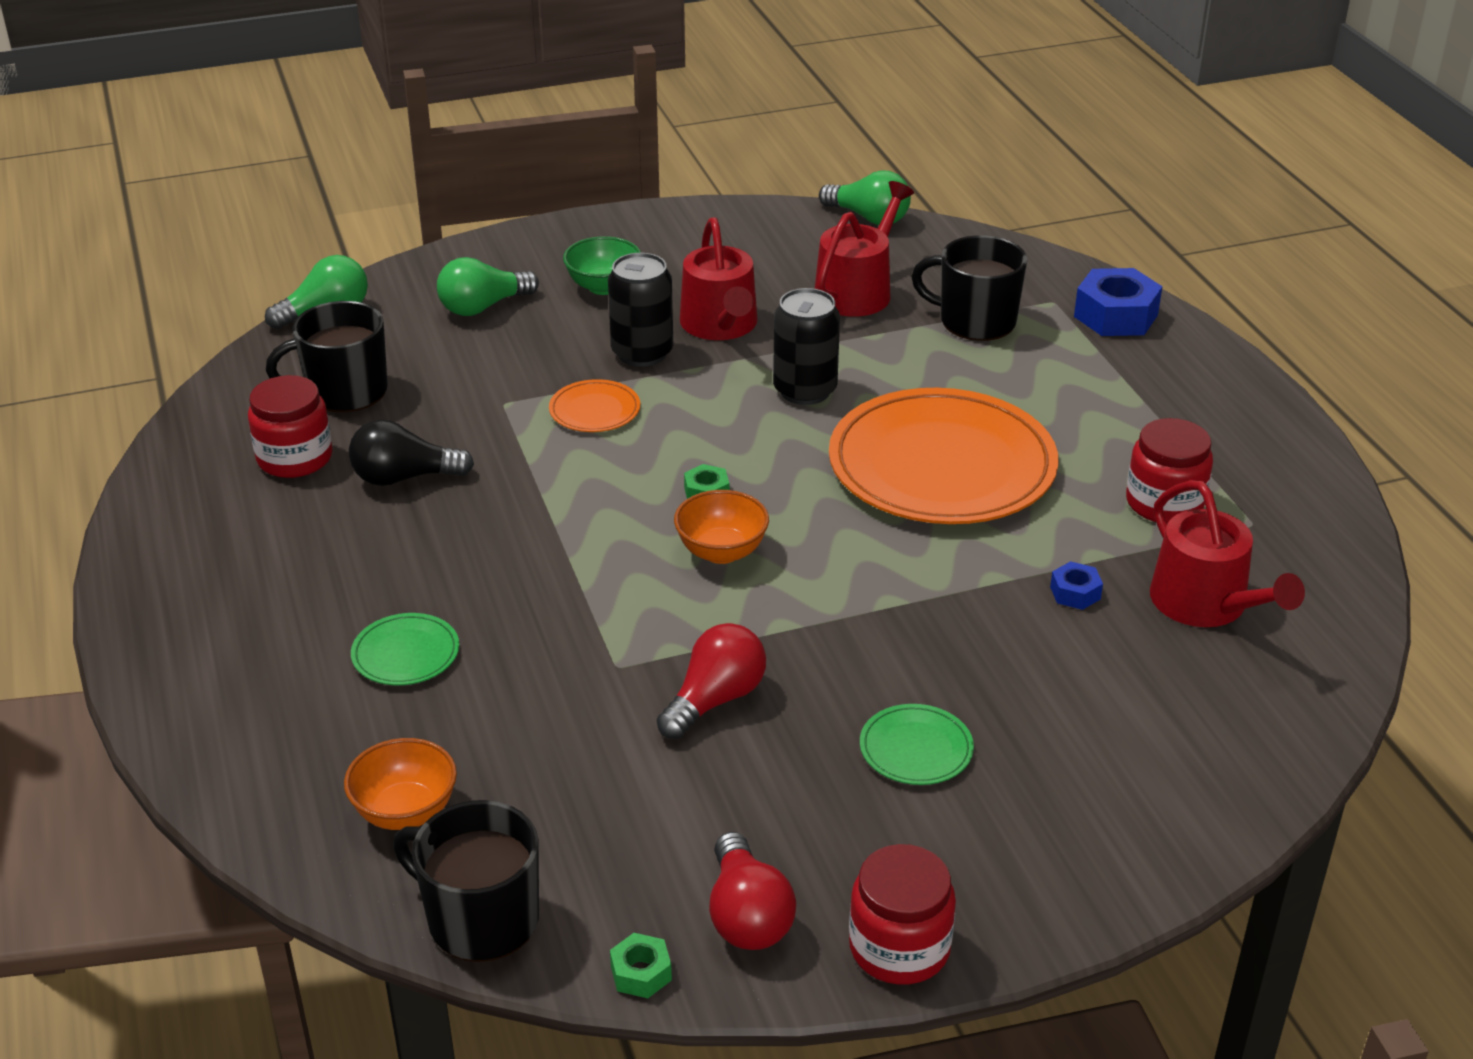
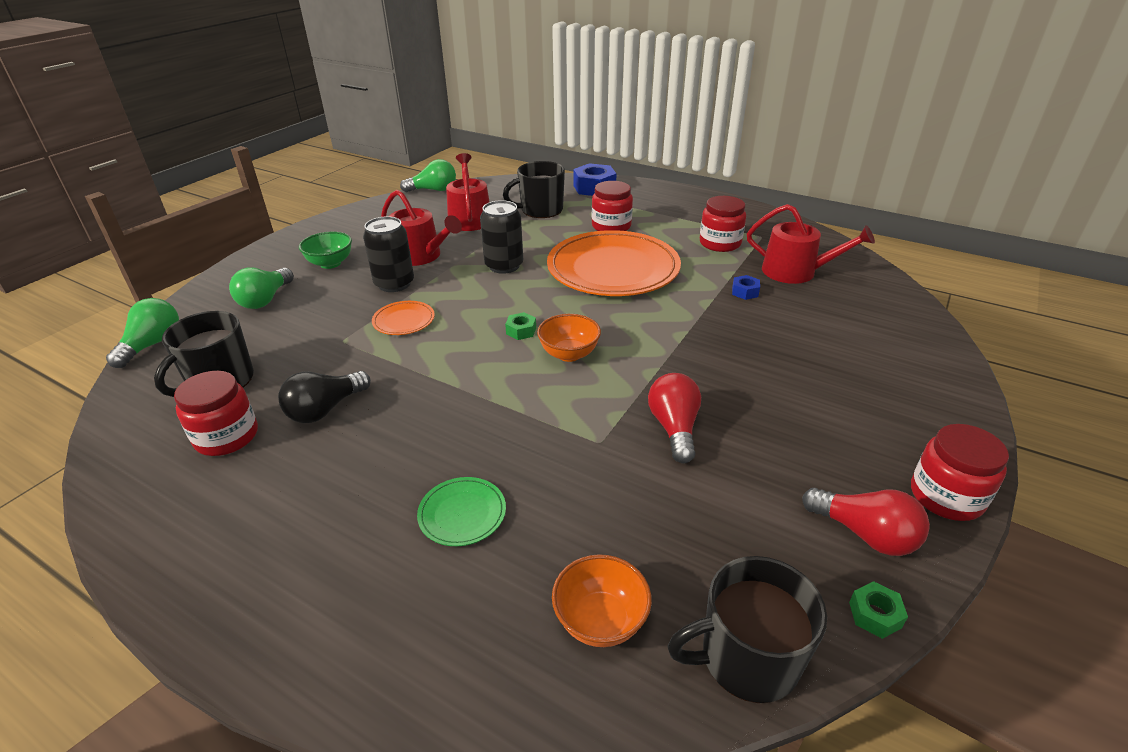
camera: 40 degrees left, 0 degrees up
green plate [860,704,974,785] -> none
none -> red jar [592,181,633,231]

